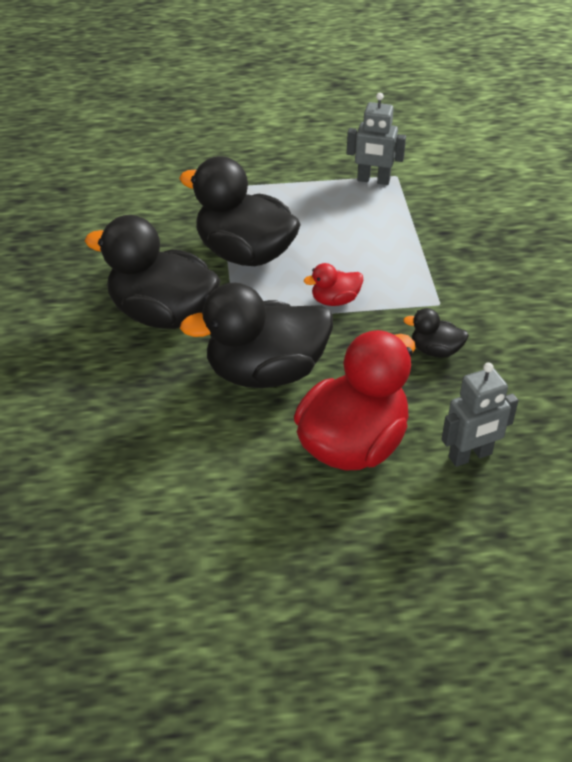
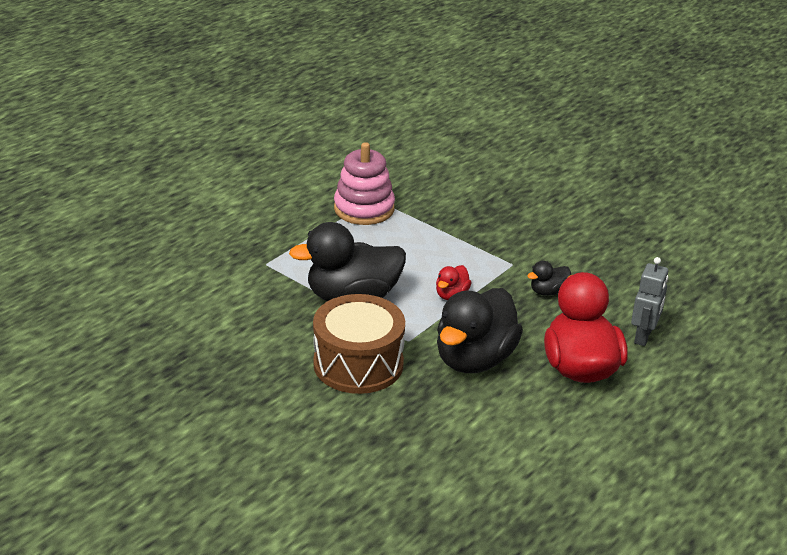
camera: 45 degrees left, 10 degrees down
black duck [85,215,221,329] -> brown drum [313,294,405,394]
grey robot [347,93,406,185] -> pink stacking toy [334,142,395,225]

